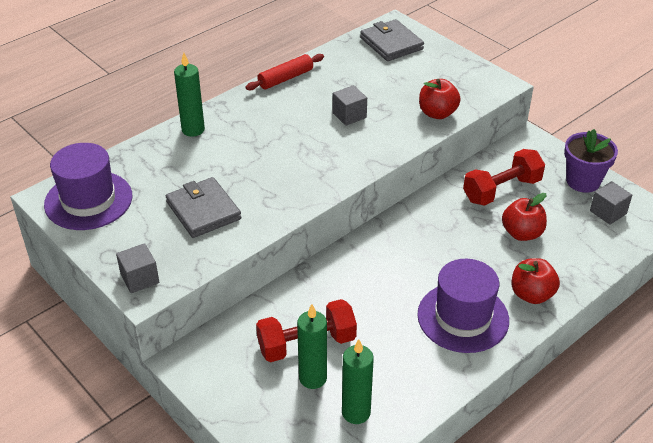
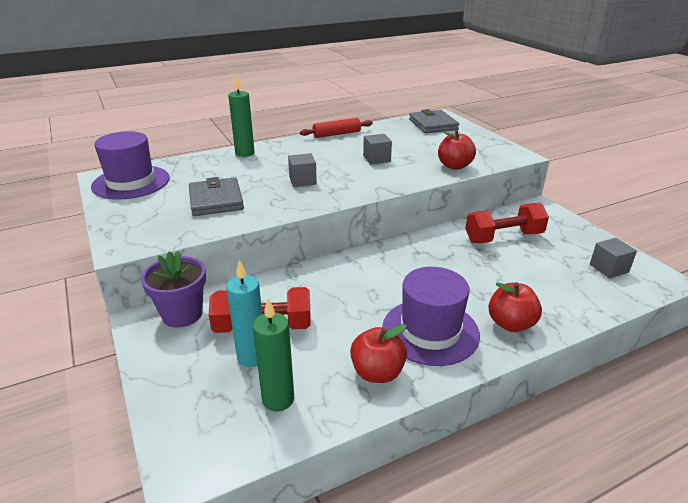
camera: 15 degrees right, 10 degrees down
grey cube [116,243,159,293] -> grey cube moved to [288,153,317,187]
green candle [297,304,327,389] -> turquoise candle [226,260,262,367]
red apple [502,193,547,241] -> red apple moved to [350,324,407,383]
purple flower pot [564,129,618,193] -> purple flower pot moved to [141,251,206,328]

